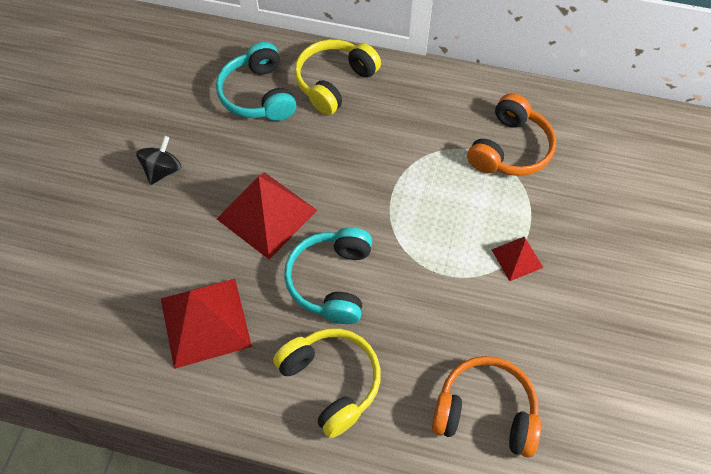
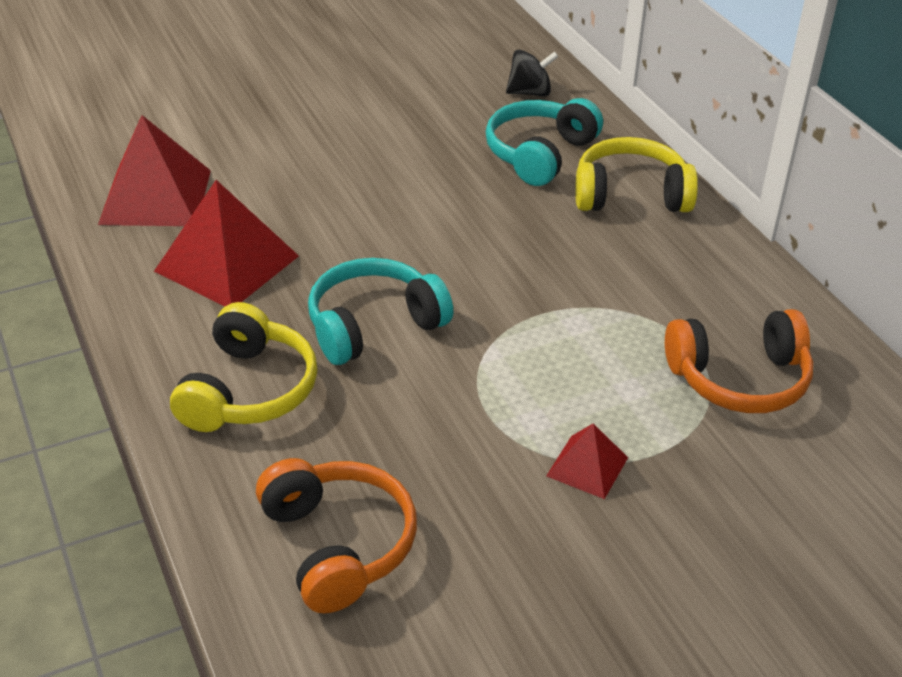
camera: 50 degrees right, 20 degrees down
black spinning top [136,136,181,185] -> black spinning top moved to [506,50,558,97]
red pyramid [217,173,317,260] -> red pyramid moved to [98,115,211,226]

